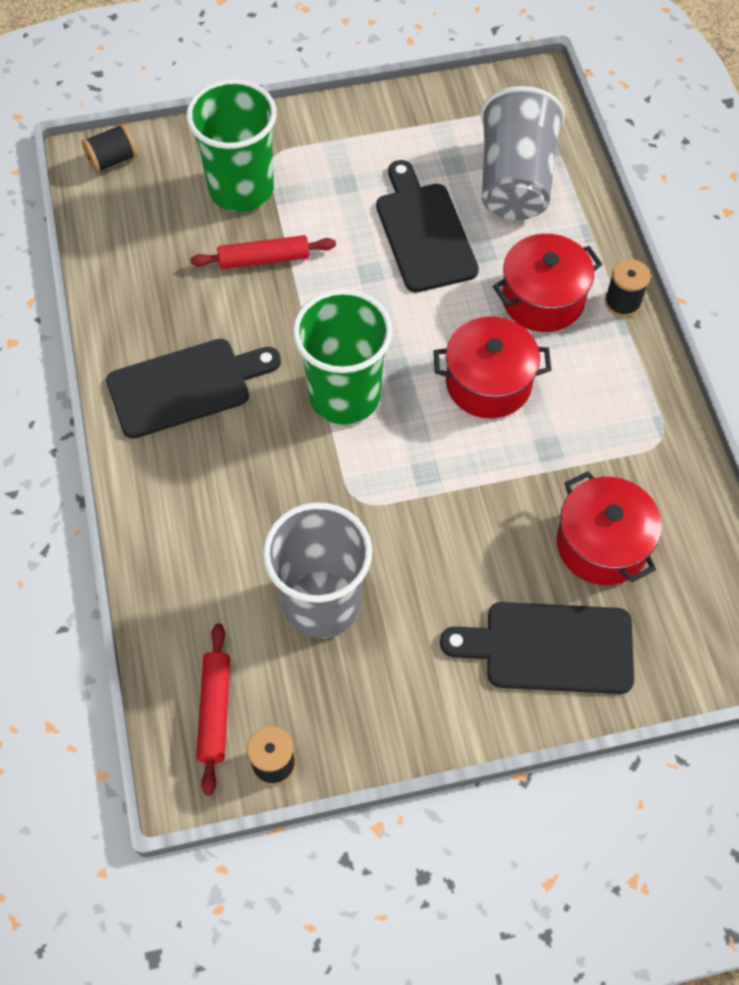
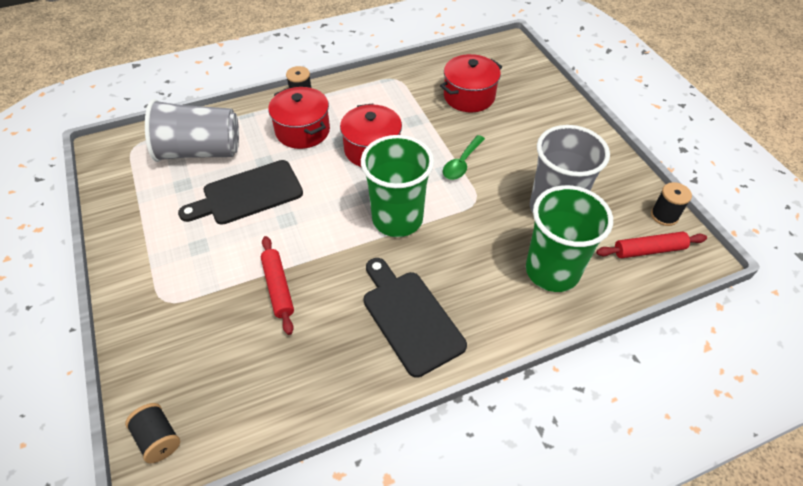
camera: 100 degrees left, 10 degrees down
green cup [186,79,277,212] -> green cup moved to [526,185,613,292]
black cutting board [440,602,634,694] -> none
none -> green spoon [443,135,485,180]

